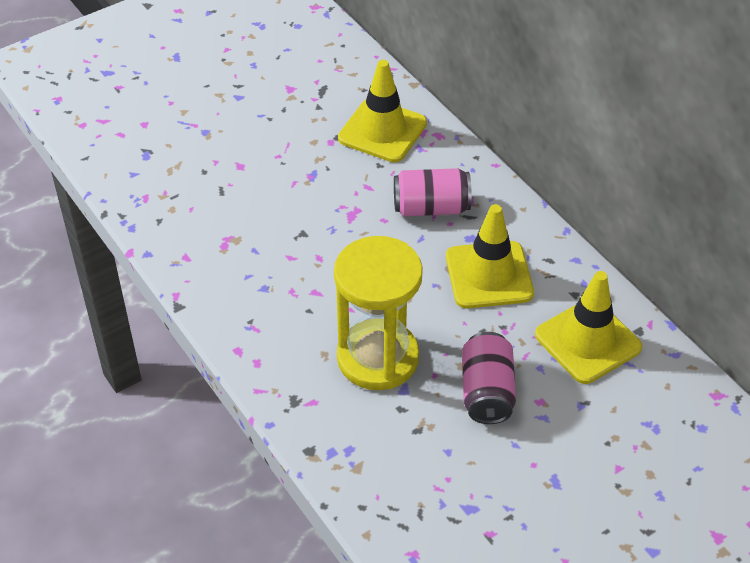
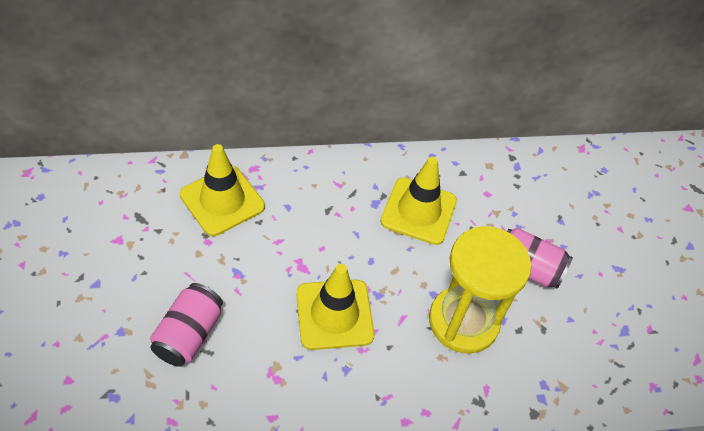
camera: 70 degrees left, 5 degrees up
pink can [394,168,472,216] -> pink can moved to [150,283,223,367]
yellow traffic cone [535,271,642,384] -> yellow traffic cone moved to [296,264,375,350]

